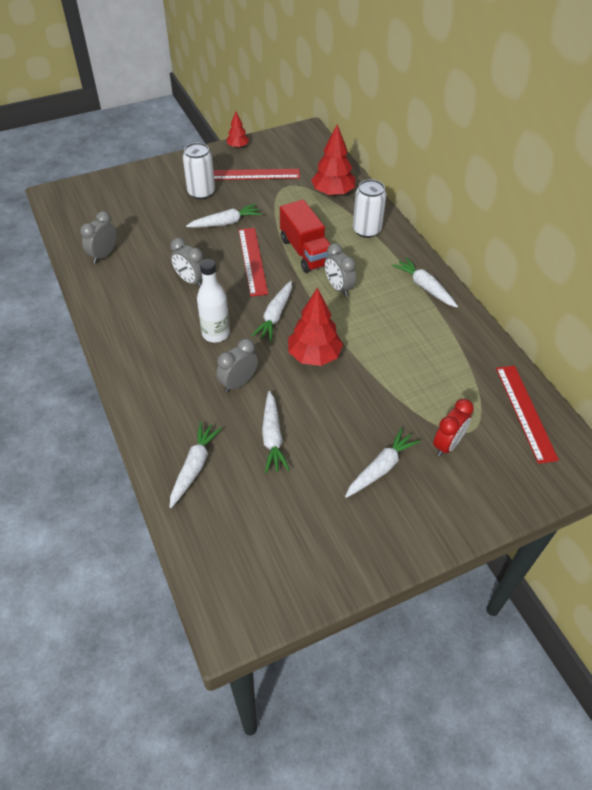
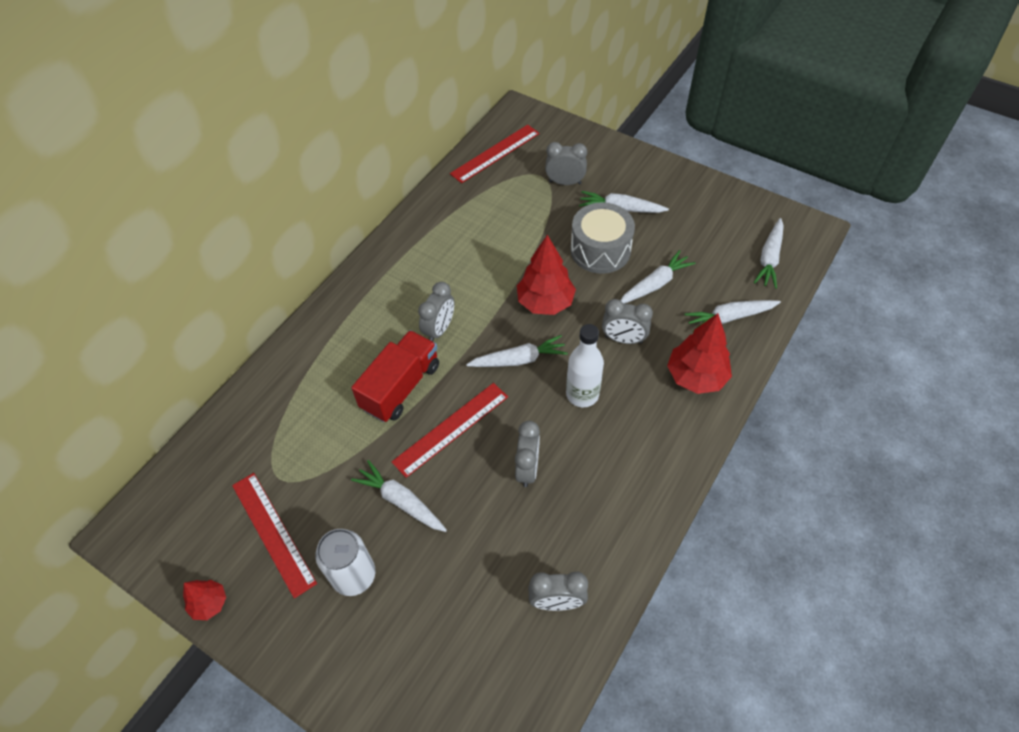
camera: 120 degrees left, 5 degrees up
red tree [311,124,355,196] -> red tree moved to [667,313,732,394]
white can [353,179,386,238] -> none
white carrot [392,257,458,307] -> white carrot moved to [753,218,784,289]
red clock [433,399,474,457] -> grey clock [545,142,587,185]
none -> grey drum [570,202,635,274]

